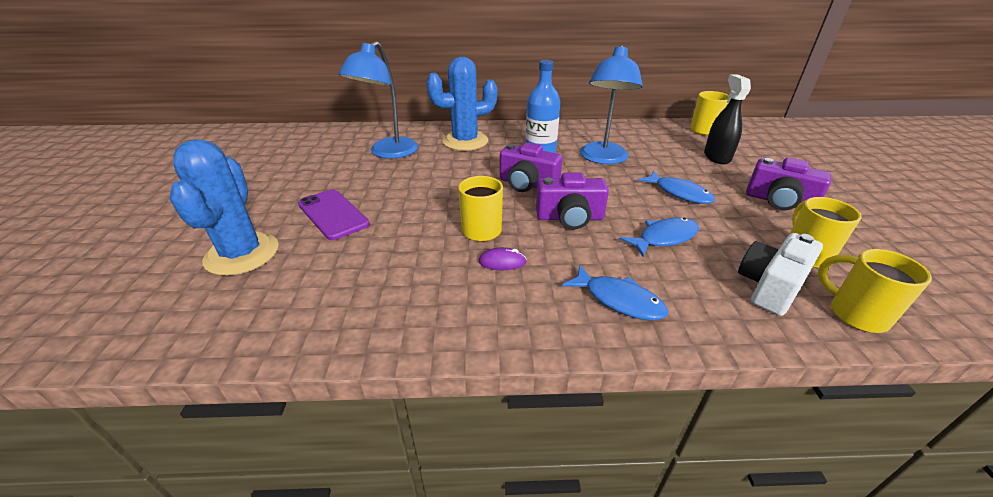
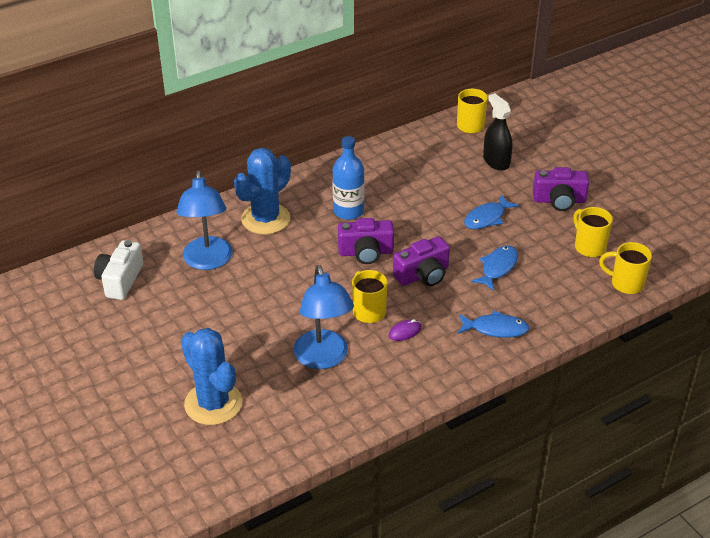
camera: 30 degrees left, 5 degrees up
purple phone [298,189,370,240] -> none
blue lamp [580,45,643,165] -> blue lamp moved to [294,265,354,369]
blue fish [638,171,715,204] -> blue fish turned 120 degrees clockwise [464,194,519,229]
white camera [738,233,823,316] -> white camera moved to [94,240,143,300]

